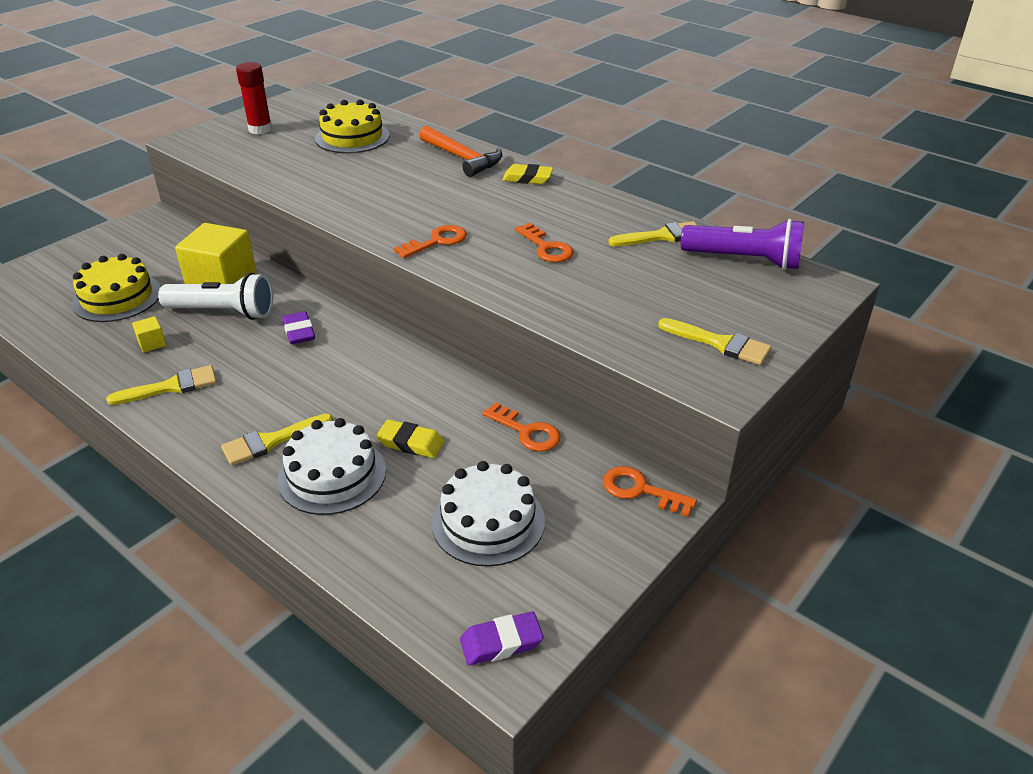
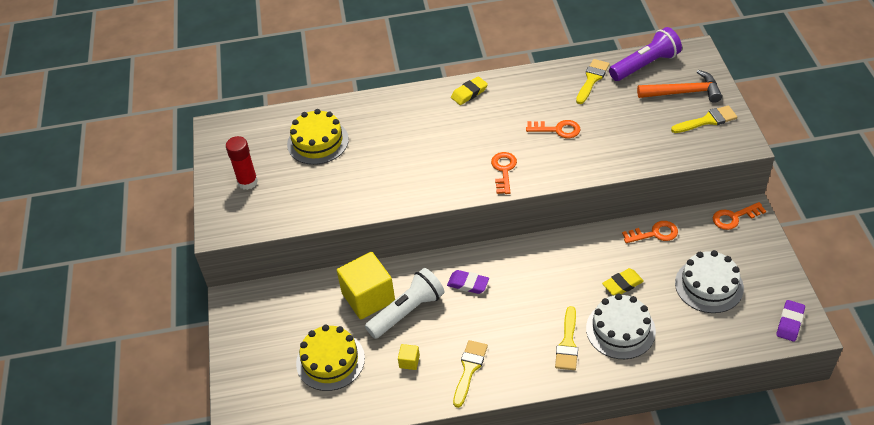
camera: 45 degrees left, 10 degrees up
orange hammer [419,126,502,177] -> orange hammer moved to [637,70,722,103]

